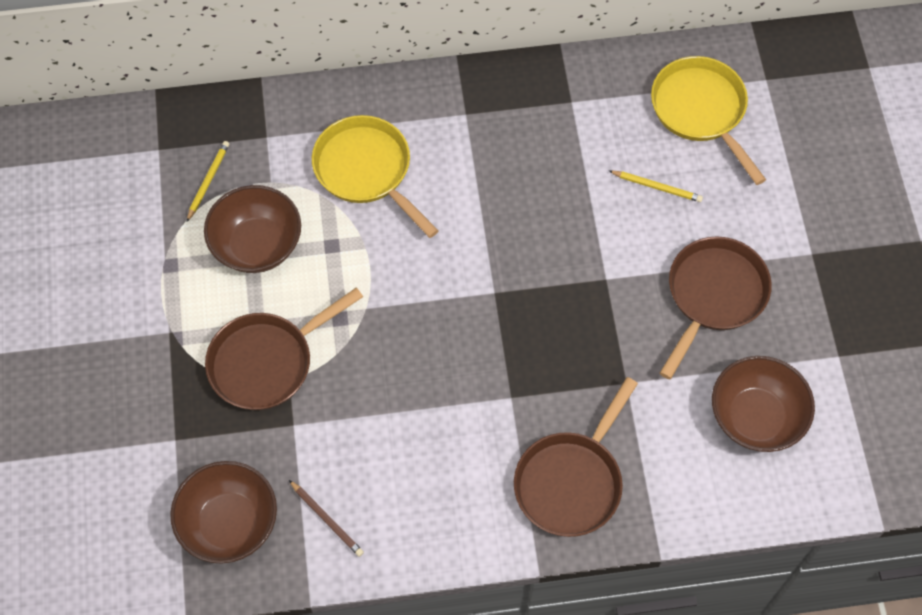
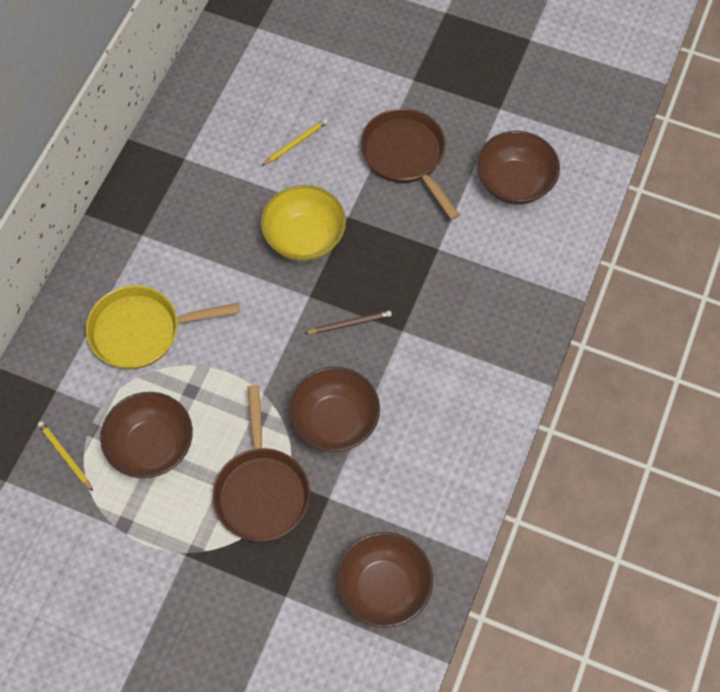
camera: 60 degrees left, 0 degrees up
brown pencil [289,480,364,557] -> brown pencil moved to [305,310,392,334]
brown pan [514,377,638,537] -> none
yellow pan [651,56,766,185] -> none
none -> yellow bowl [261,185,346,261]
none -> brown bowl [289,367,380,452]

